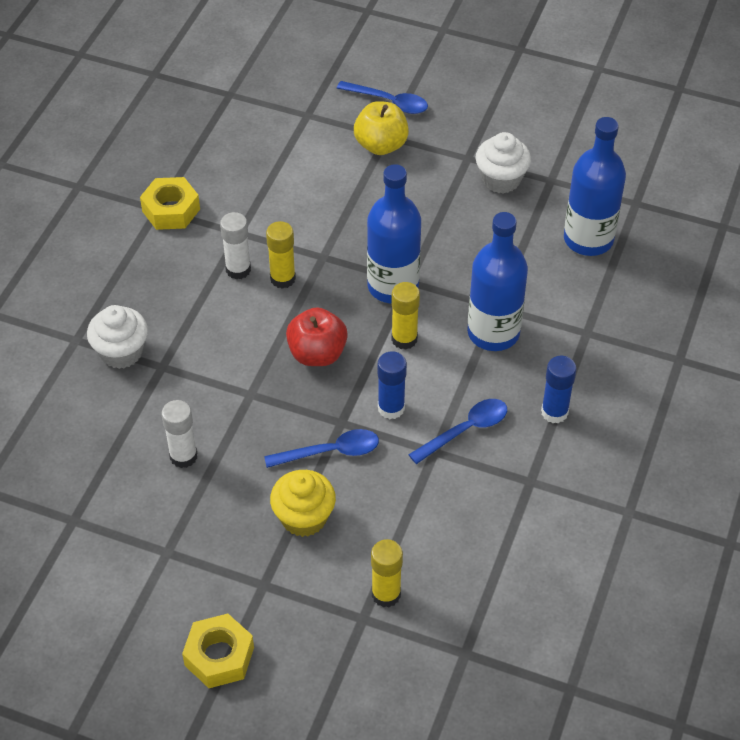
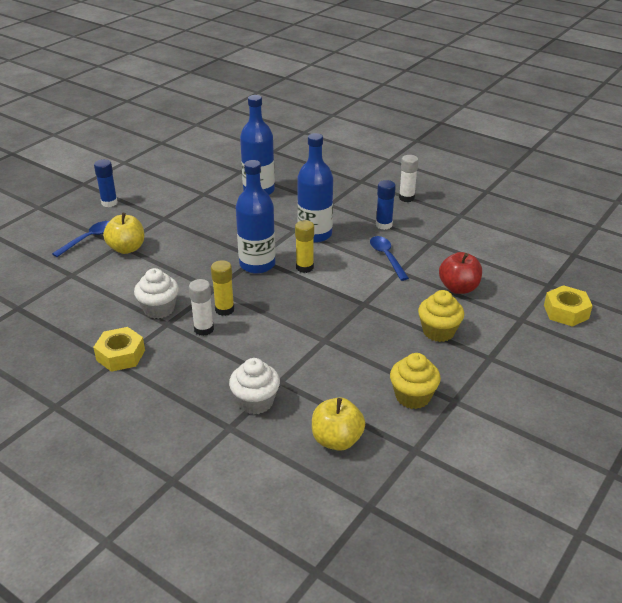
camera: 75 degrees left, 15 degrees down
white glue stick [161,400,197,468] -> white glue stick moved to [399,155,419,202]
yellow nut [182,614,254,688] -> yellow nut moved to [544,285,593,327]
blue spoon [264,429,379,468] -> none
red apple [286,307,348,366] -> red apple moved to [439,252,482,294]
yellow glue stick [371,539,403,607] -> none
blue glue stick [377,351,407,419] -> blue glue stick moved to [94,159,118,207]
white cupcake [476,132,531,194] -> white cupcake moved to [134,268,179,319]
none -> yellow apple [312,397,365,451]
none -> yellow cupcake [390,353,441,409]

